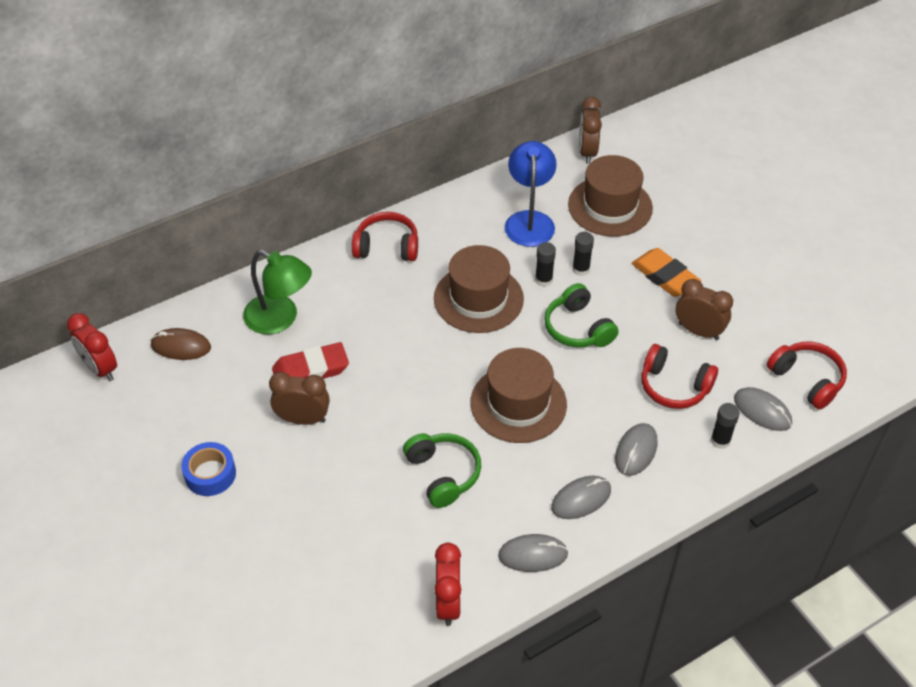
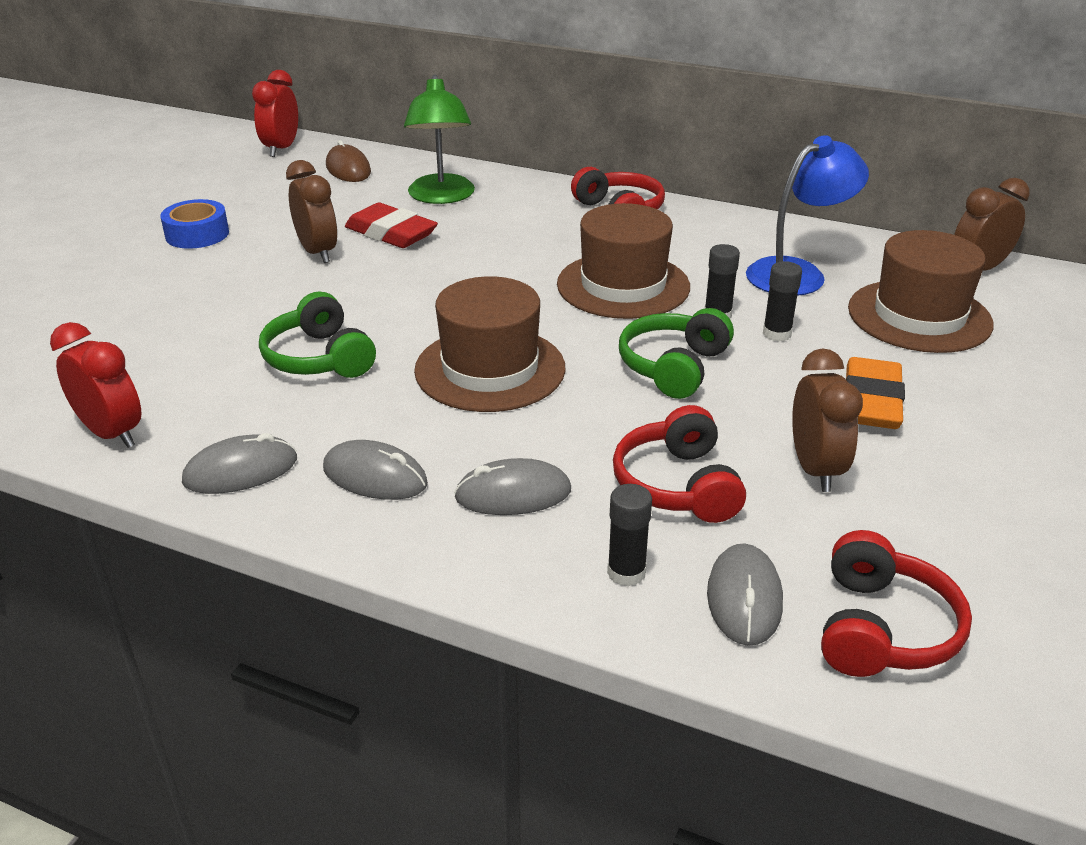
camera: 55 degrees right, 15 degrees down
green headphones [403,433,481,508] -> green headphones turned 120 degrees clockwise [259,292,376,378]
red clock [434,543,461,626] -> red clock turned 105 degrees counterclockwise [50,322,141,448]
grey mouse [498,534,568,572] -> grey mouse turned 75 degrees counterclockwise [182,433,297,494]

